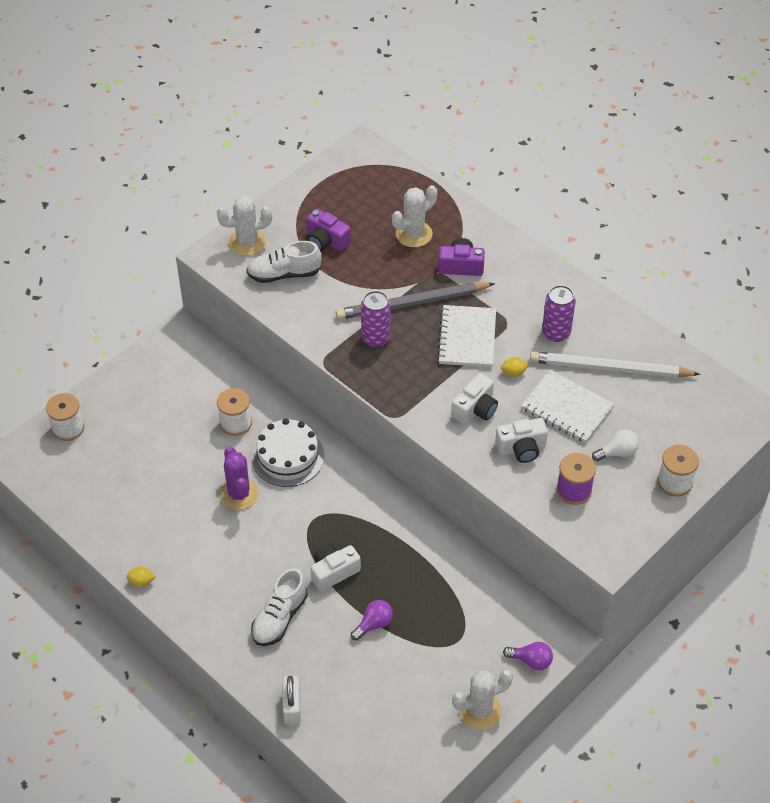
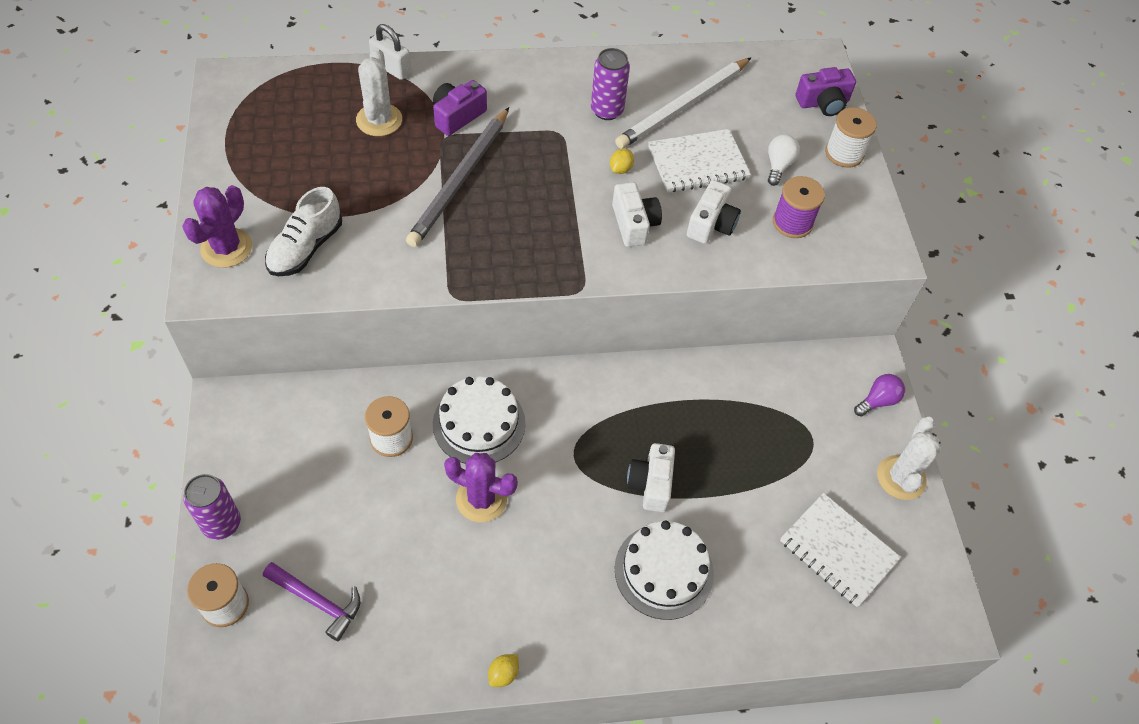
camera: 55 degrees left, 5 degrees up
white cactus [217,196,272,256] -> purple cactus [182,185,252,268]
white shoe [251,568,308,646] -> white cake [615,521,714,620]
white padlock [282,676,301,725] -> white padlock moved to [369,24,411,80]
purple camera [307,209,351,251] -> purple camera moved to [796,67,856,116]
purple light bulb [351,600,393,641] -> none
purple can [361,291,391,347] -> purple can moved to [183,474,241,540]
white notebook [437,305,496,367] -> white notebook moved to [780,493,901,607]
none -> purple hammer [263,562,360,641]

